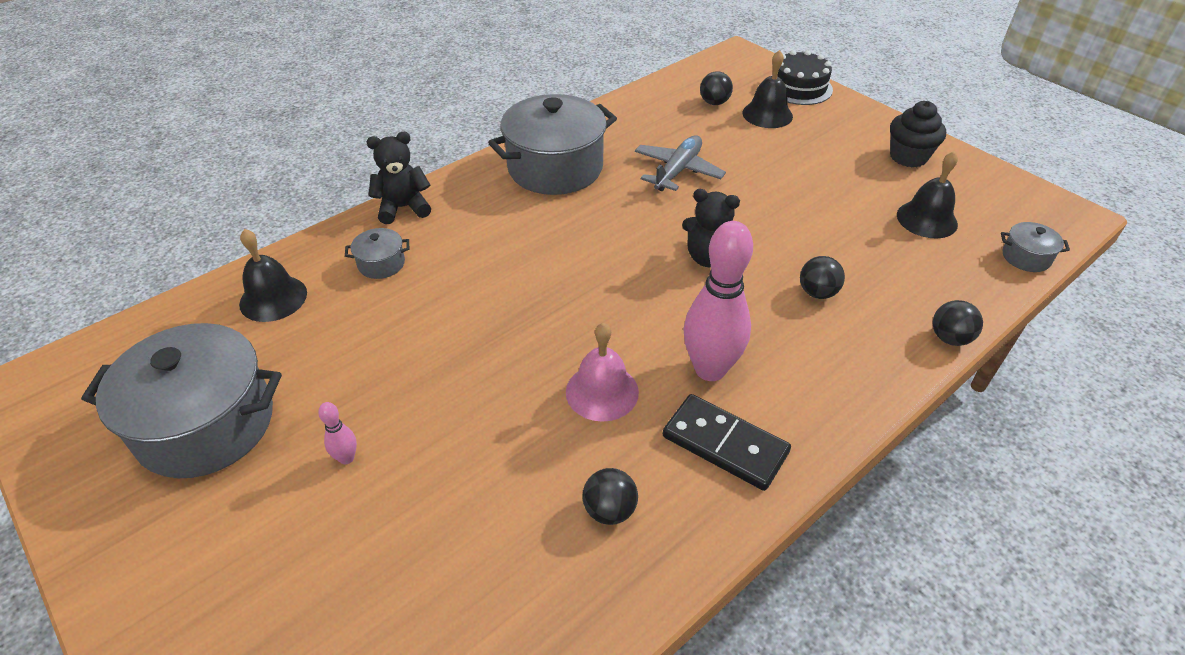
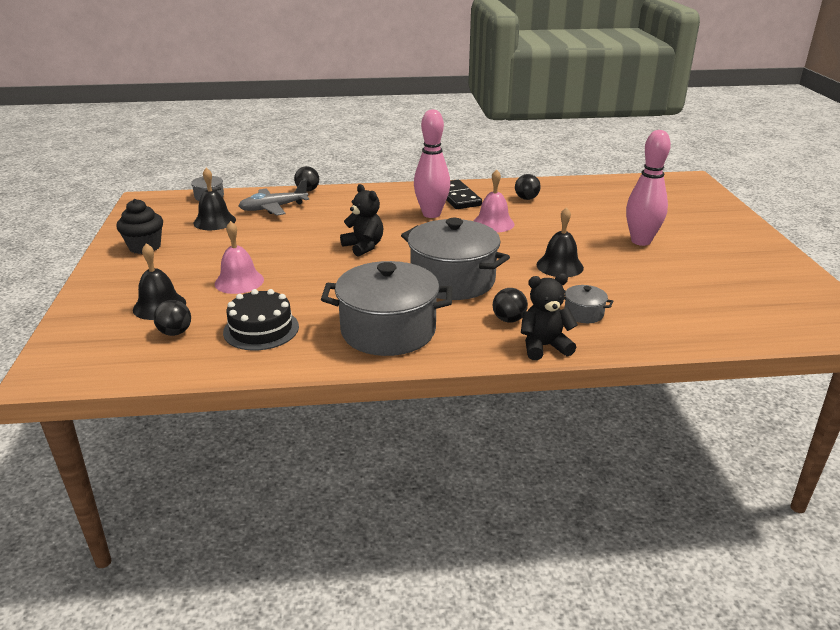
camera: 145 degrees left, 15 degrees down
grey pot [81,323,282,478] -> grey pot moved to [401,218,510,300]
black bell [239,229,307,322] -> black bell moved to [537,207,584,277]
pink bowling pin [318,402,357,464] -> pink bowling pin [626,130,671,246], size x2.35
black teddy bear [366,132,431,224] -> black teddy bear turned 150 degrees clockwise [521,273,578,360]
grey plane [635,135,726,191] -> grey plane moved to [239,180,309,216]
black cake [777,50,833,105] -> black cake moved to [223,289,299,351]
black ball [800,256,845,299] -> black ball moved to [493,288,528,322]
none -> pink bell [215,221,264,294]

